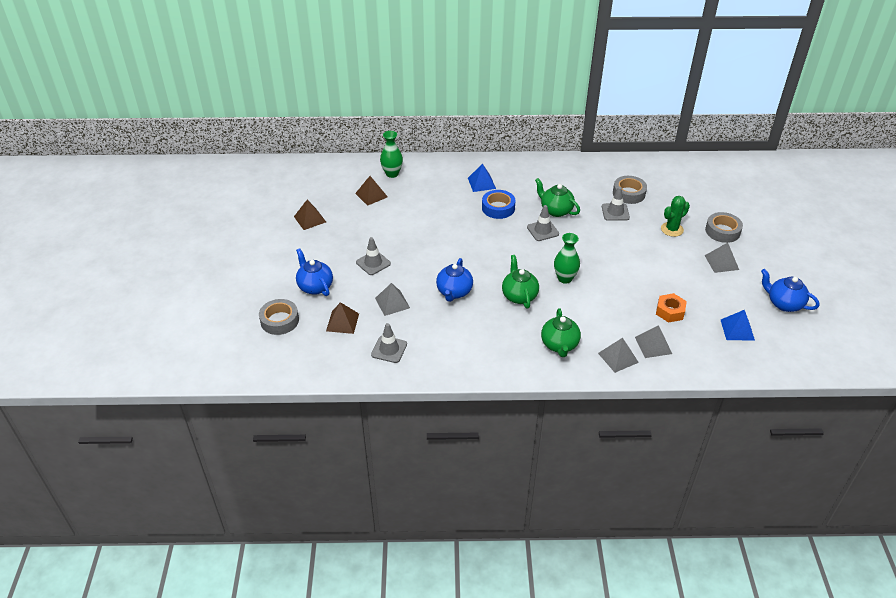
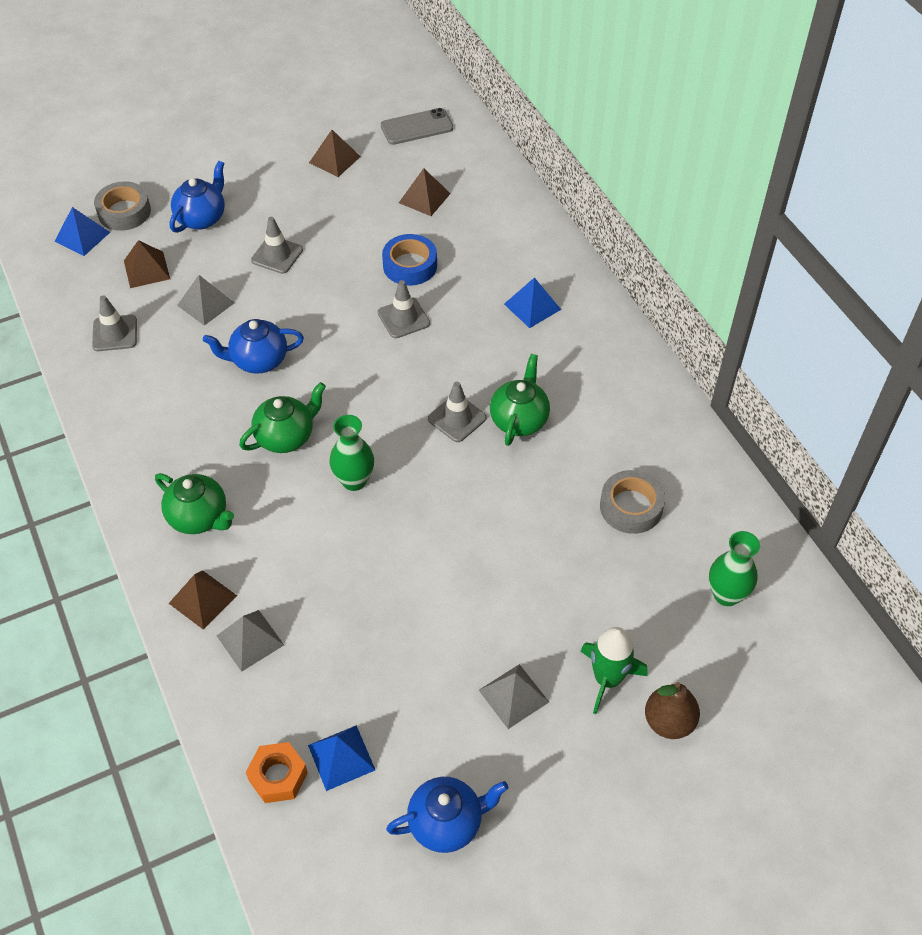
camera: 65 degrees right, 10 degrees up
green vase [380,131,403,178] -> green vase moved to [709,531,760,606]
blue tape [482,190,516,219] -> blue tape moved to [382,234,437,286]
green teapot [541,308,581,357] -> green teapot turned 120 degrees counterclockwise [155,473,234,534]
grey pyramid [598,338,639,373] -> brown pyramid [169,570,237,630]
grey traffic cone [602,187,630,221] -> grey traffic cone moved to [378,280,430,338]
orange nut [656,293,687,323] -> orange nut moved to [246,742,308,803]
green cactus [661,196,690,237] -> none
grey tape [705,212,743,243] -> green rocket [580,627,648,714]
blue teapot [761,269,820,312] -> blue teapot turned 60 degrees clockwise [386,777,508,853]
none -> blue pyramid [55,207,110,256]
none -> grey phone [381,108,453,145]
none -> brown pear [645,682,700,739]

